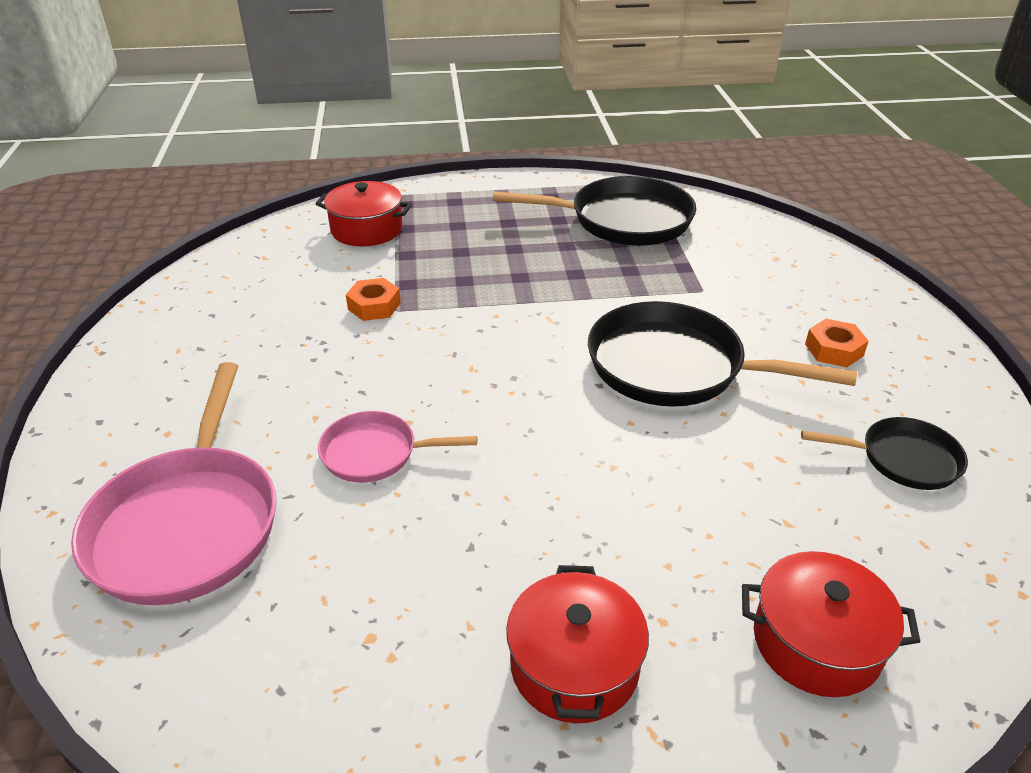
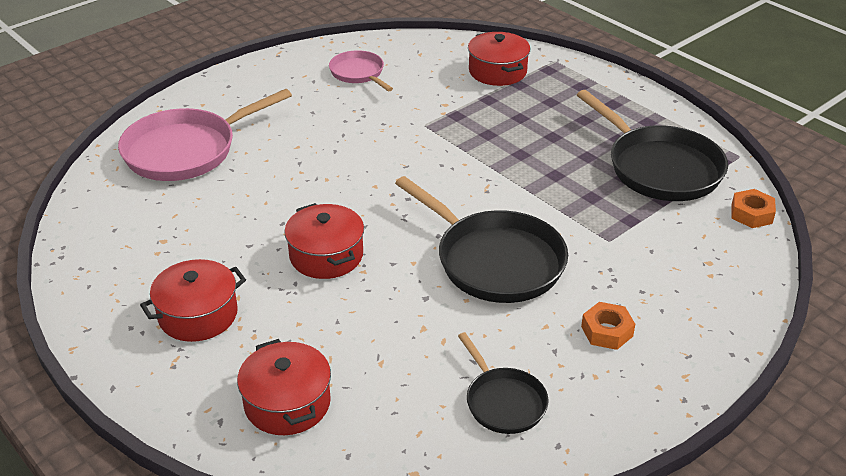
camera: 55 degrees right, 0 degrees up
pink pan [318,411,477,483] -> pink pan moved to [329,50,393,91]
orange nut [346,278,401,321] -> orange nut moved to [731,189,776,228]
black pan [588,301,857,407] -> black pan turned 150 degrees clockwise [395,176,568,303]
none -> red pot [284,203,364,279]

